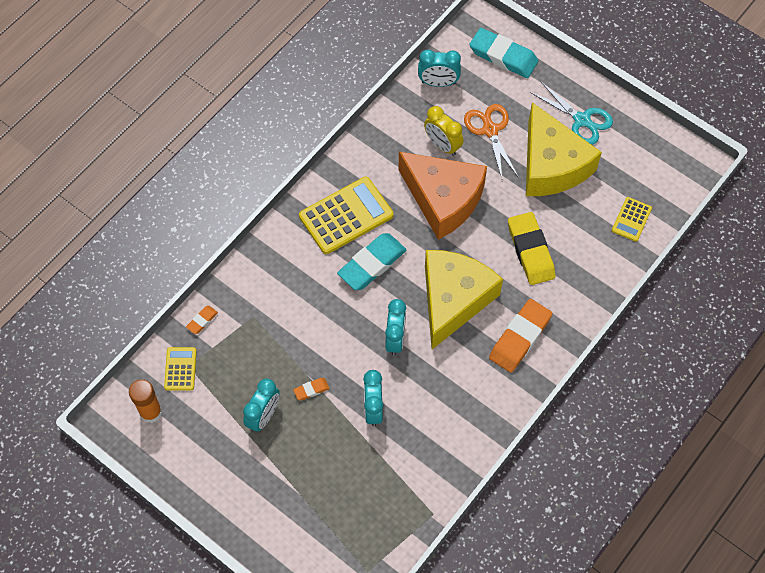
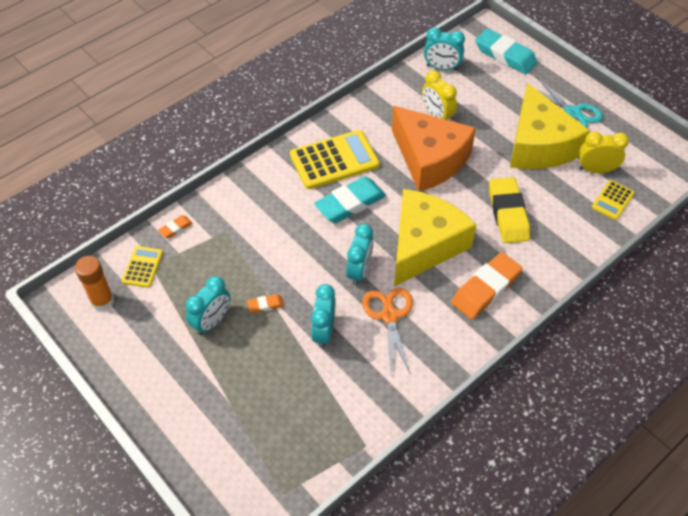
camera: 10 degrees right, 10 degrees down
orange scissors [464,104,518,178] -> orange scissors moved to [362,287,413,373]
none -> yellow clock [579,131,629,173]

